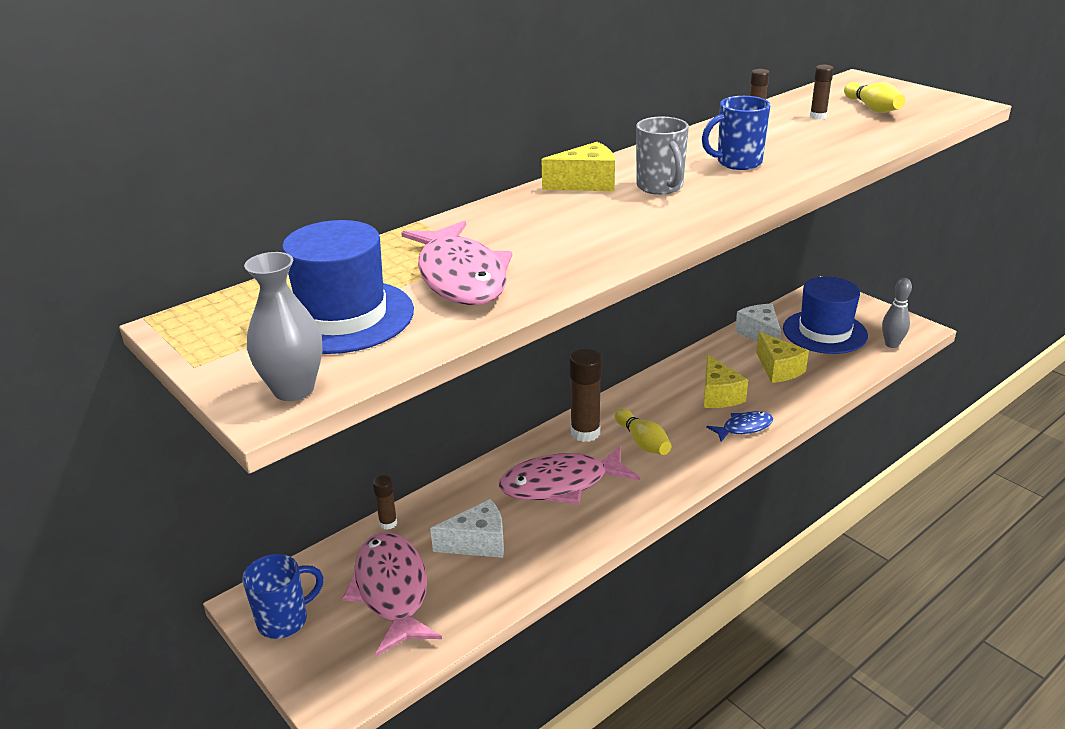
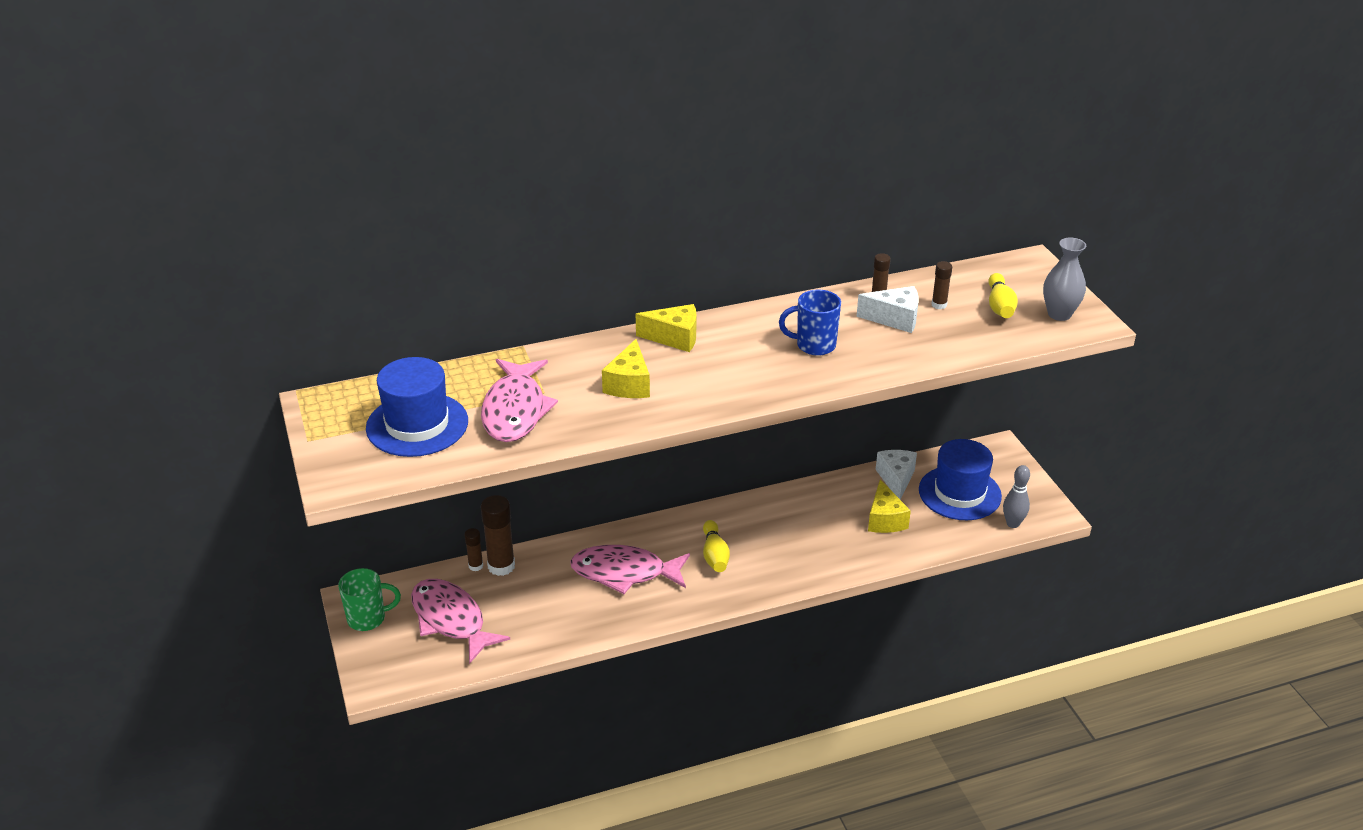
camera: 20 degrees right, 5 degrees up
blue mug [242,554,323,639] -> green mug [338,568,401,631]
grey vase [244,252,322,401] -> grey vase moved to [1043,237,1086,321]
pink fish [342,532,442,656] -> pink fish turned 45 degrees counterclockwise [411,579,510,664]
white cheese [430,499,504,558] -> white cheese moved to [856,286,919,333]
brown glue stick [569,349,602,442] -> brown glue stick moved to [481,495,515,576]
grey mug [636,117,689,195] -> none
yellow cheese [704,354,748,408] -> yellow cheese moved to [602,339,650,398]
blue fish [706,411,773,442] -> none

